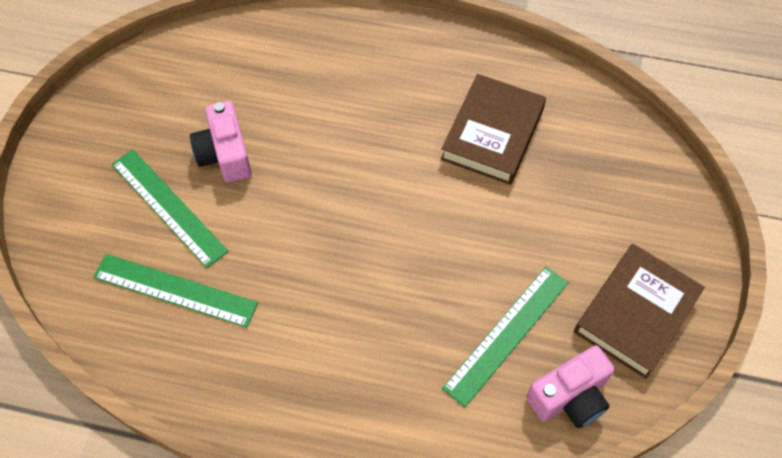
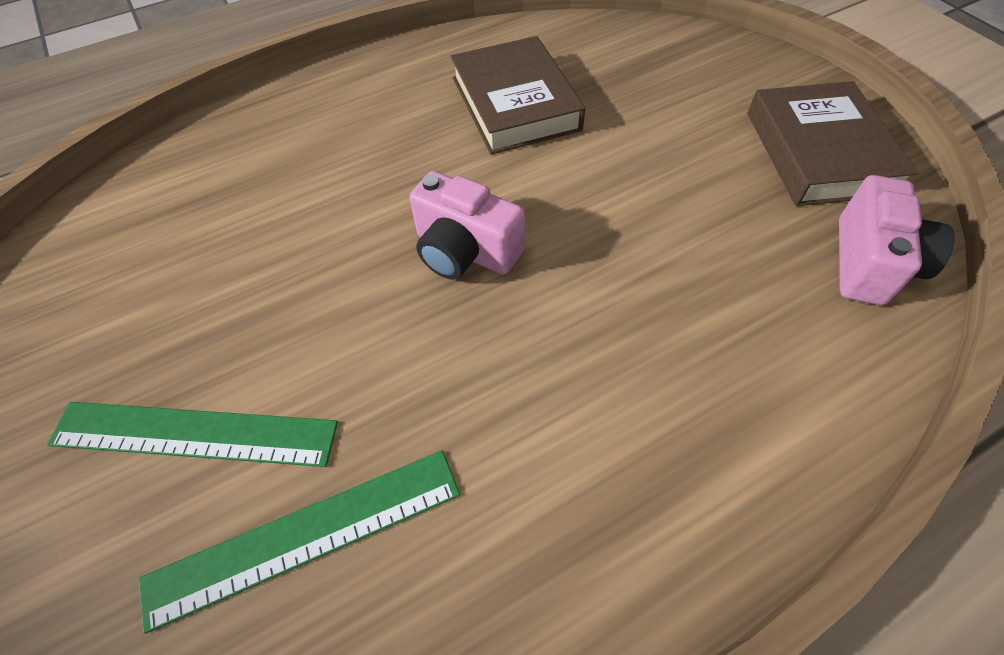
camera: 40 degrees left, 5 degrees down
pink camera [190,101,252,182] -> pink camera moved to [409,171,525,280]
green ruler [442,267,568,407] -> none

